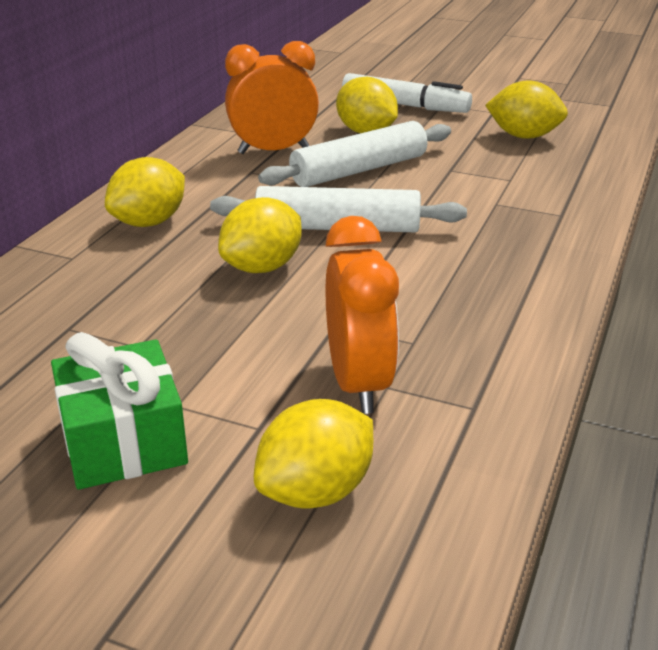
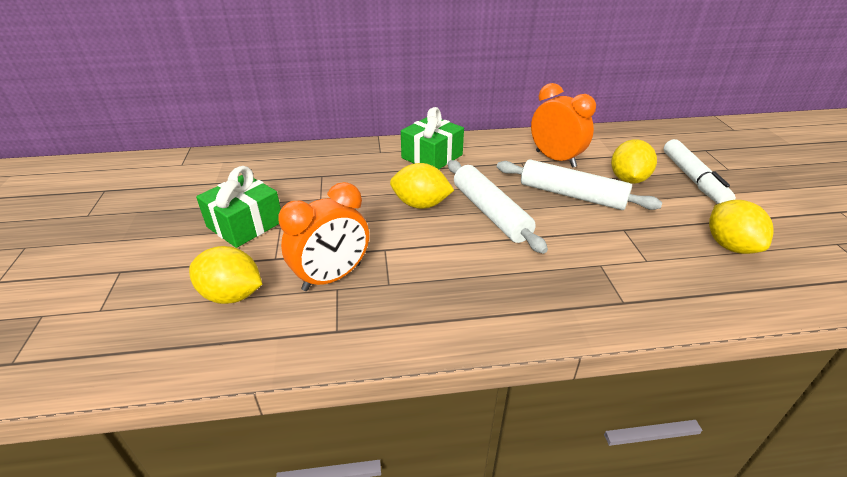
camera: 60 degrees right, 5 degrees up
yellow lemon [105,157,185,227] -> green gift [401,107,464,169]

